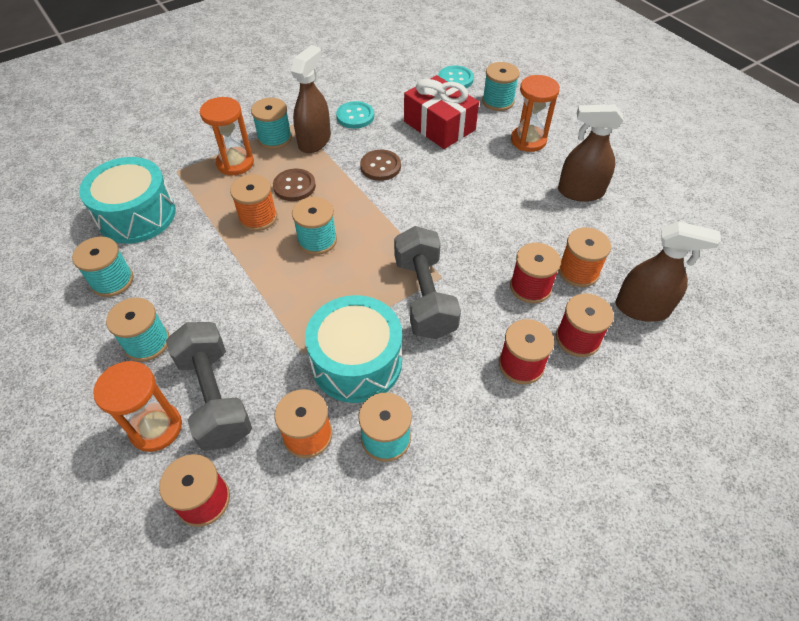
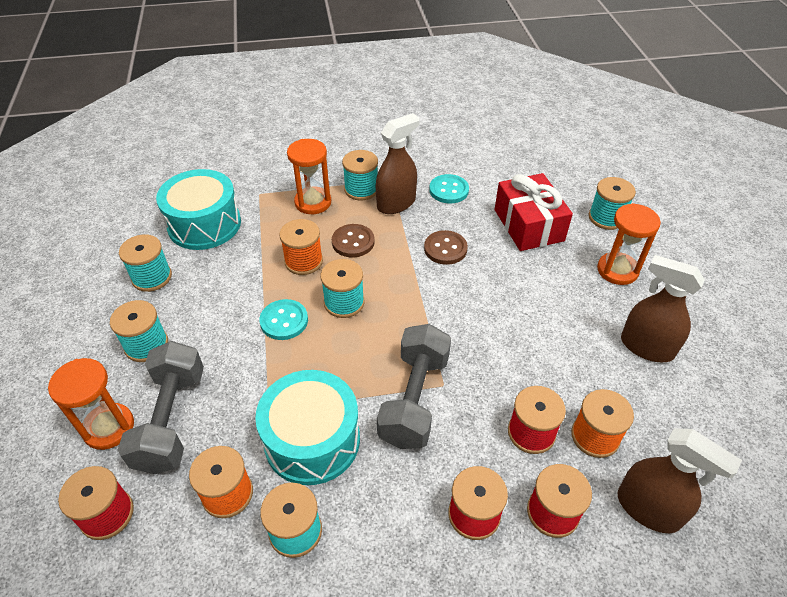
camera: 25 degrees right, 5 degrees down
turquoise button [438,65,474,88] -> turquoise button moved to [259,299,308,340]

